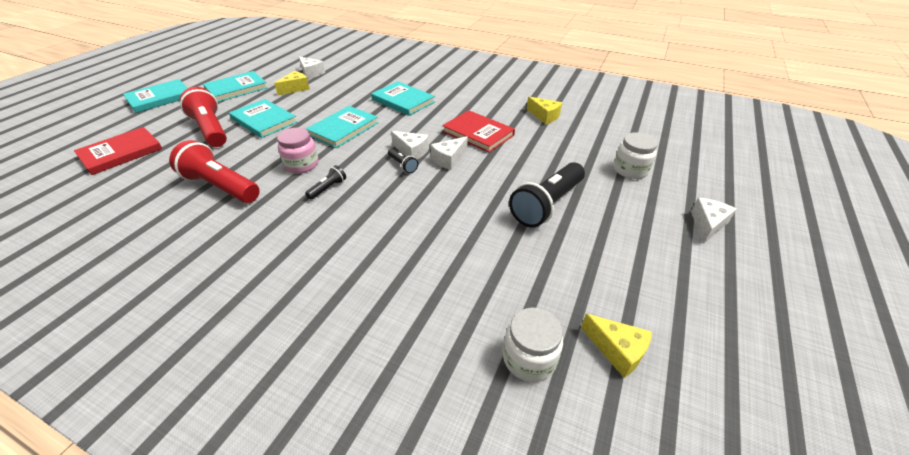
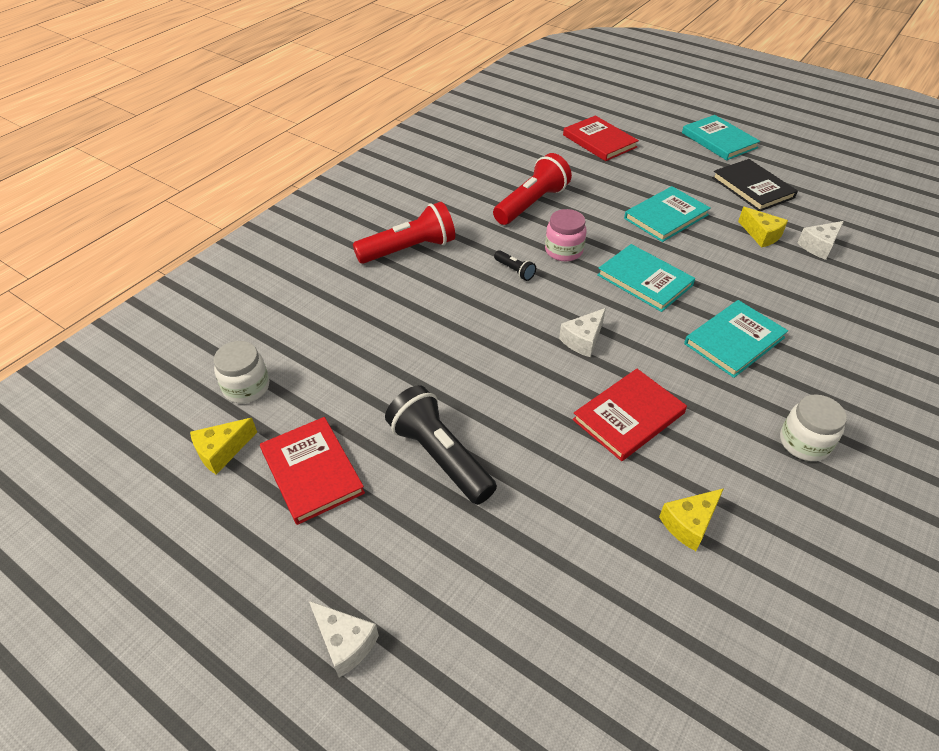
camera: 100 degrees right, 5 degrees up
red flashlight [180,87,227,147] -> red flashlight moved to [353,202,455,264]
turquoise book [203,71,268,102] -> black book [712,159,798,211]
black flashlight [388,148,418,173] -> none
white cheese [431,136,468,170] -> none
white jar [614,132,658,179] -> white jar moved to [780,395,847,461]
none -> red book [260,417,365,525]

